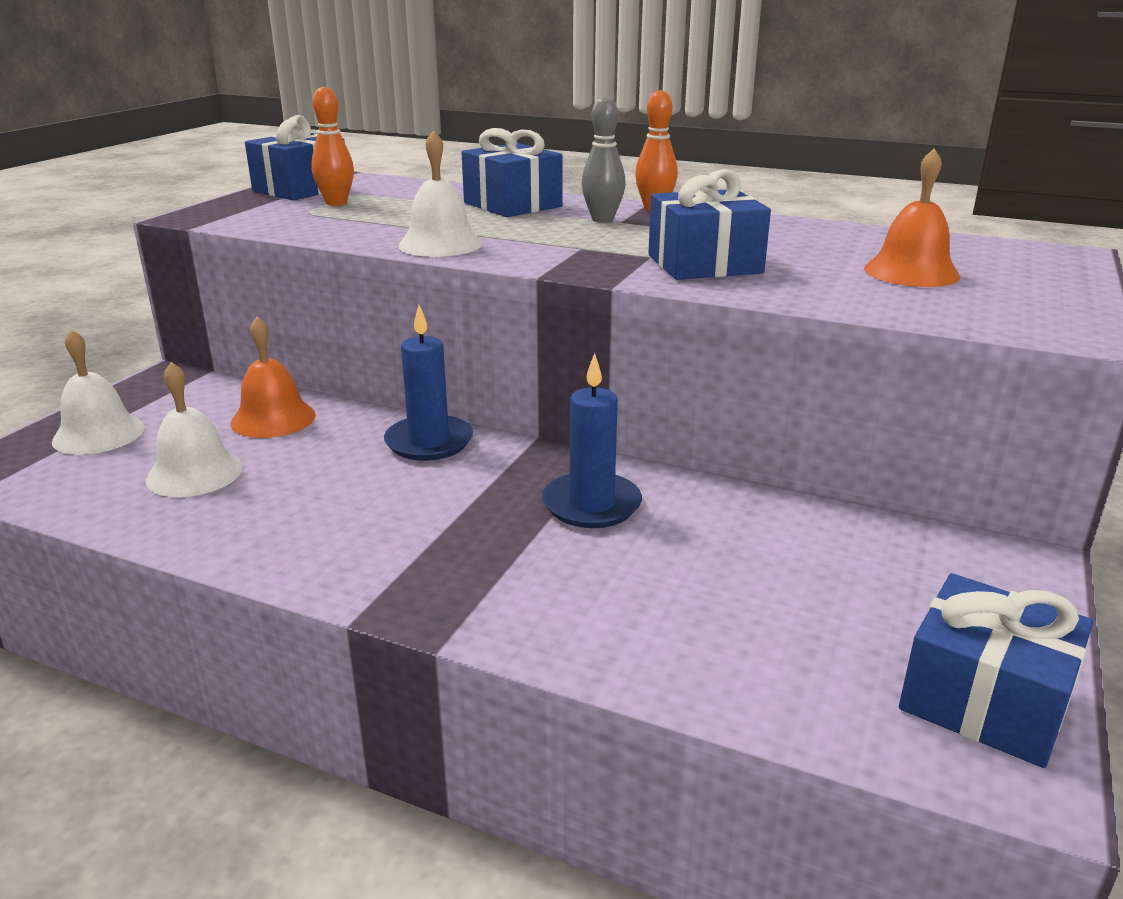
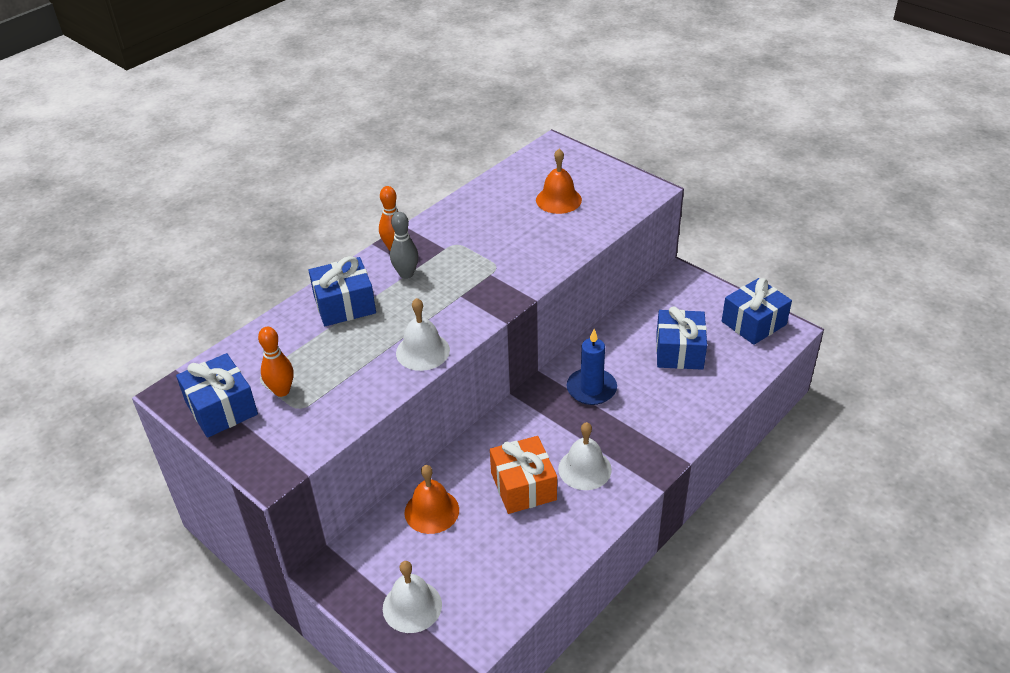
camera: 70 degrees left, 15 degrees up
white bell [146,362,243,497] -> white bell moved to [558,422,612,490]
blue candle [384,305,473,461] -> none
blue gift [648,169,771,280] -> blue gift moved to [656,306,707,370]
none -> orange gift [490,436,557,514]

